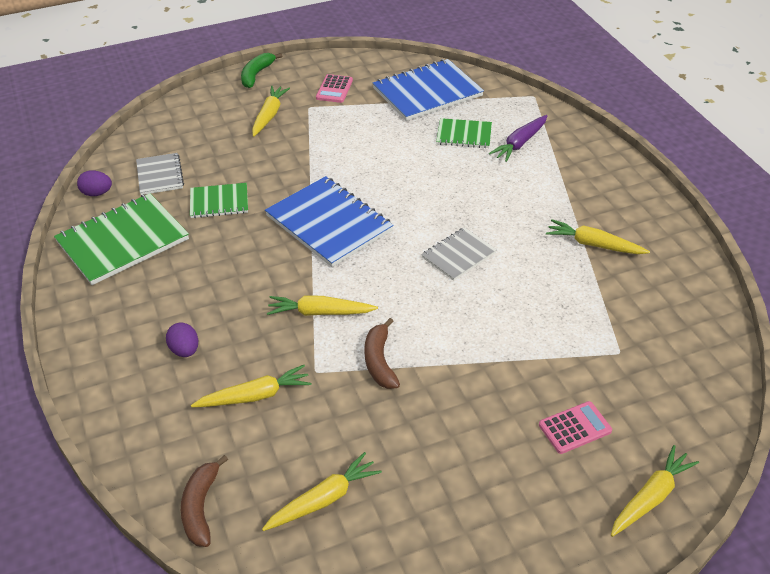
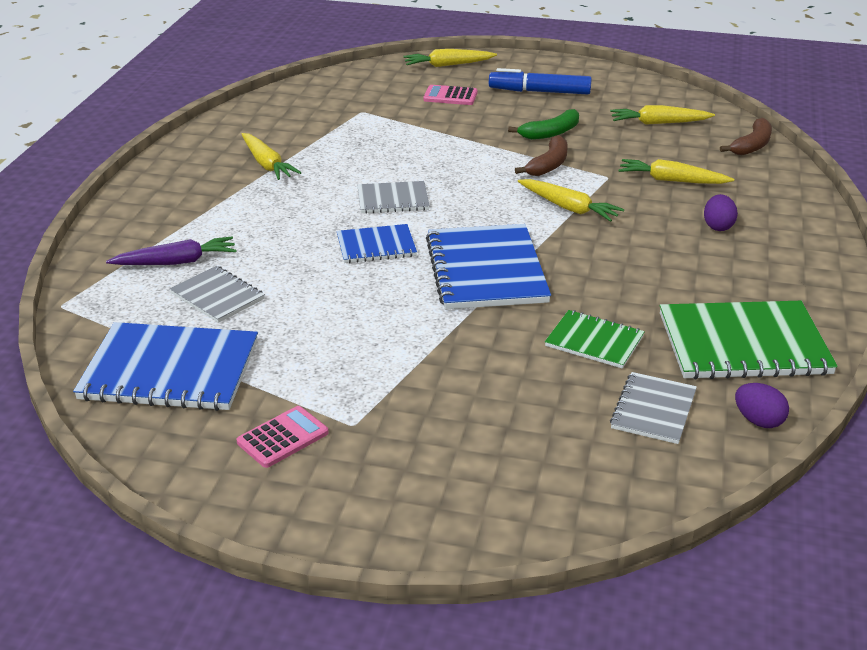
camera: 145 degrees left, 10 degrees down
green banana [241,53,282,88] -> green banana moved to [508,109,579,140]
yellow carrot [252,86,290,137] -> none
green notebook [436,118,492,148] -> grey notebook [170,266,265,323]
none -> blue notebook [337,224,417,263]
none -> blue marker [489,68,592,94]

